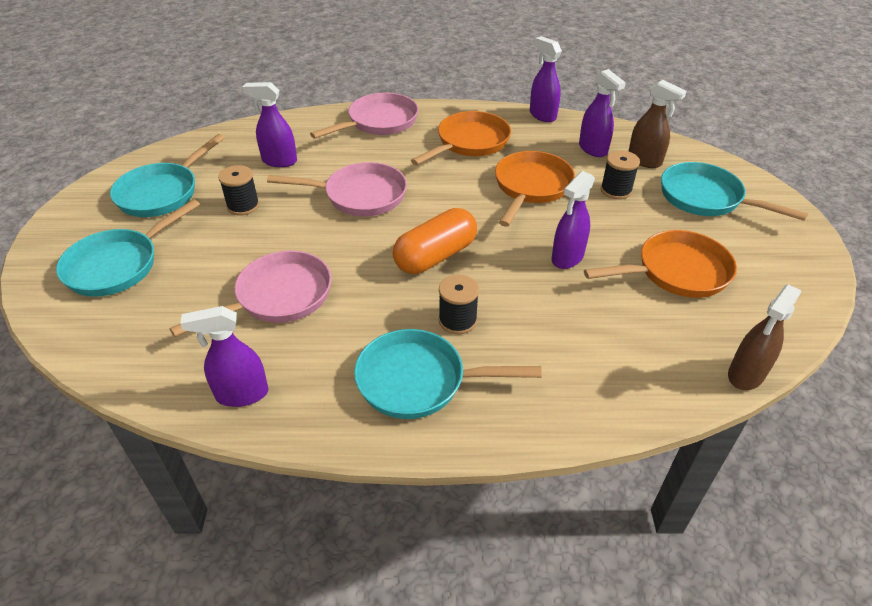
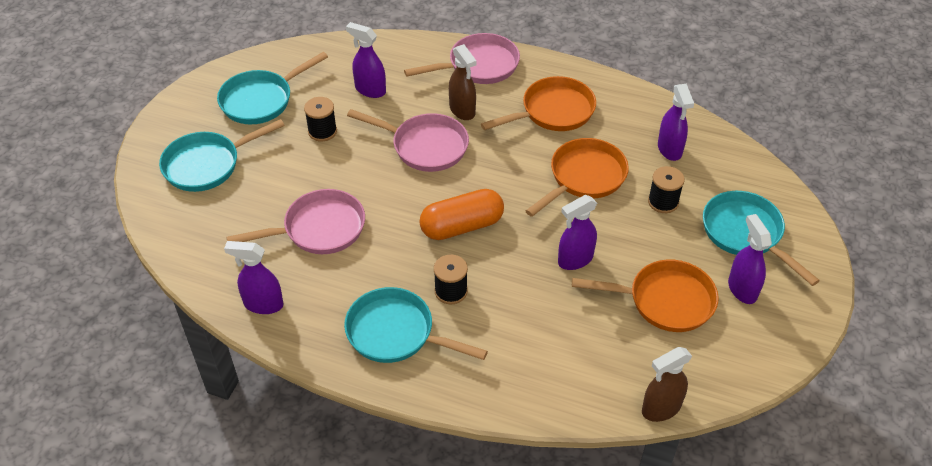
camera: 20 degrees right, 5 degrees up
purple spray bottle [530,36,562,122] -> purple spray bottle moved to [728,214,772,304]
brown spray bottle [628,80,687,168] -> brown spray bottle moved to [449,44,477,120]

